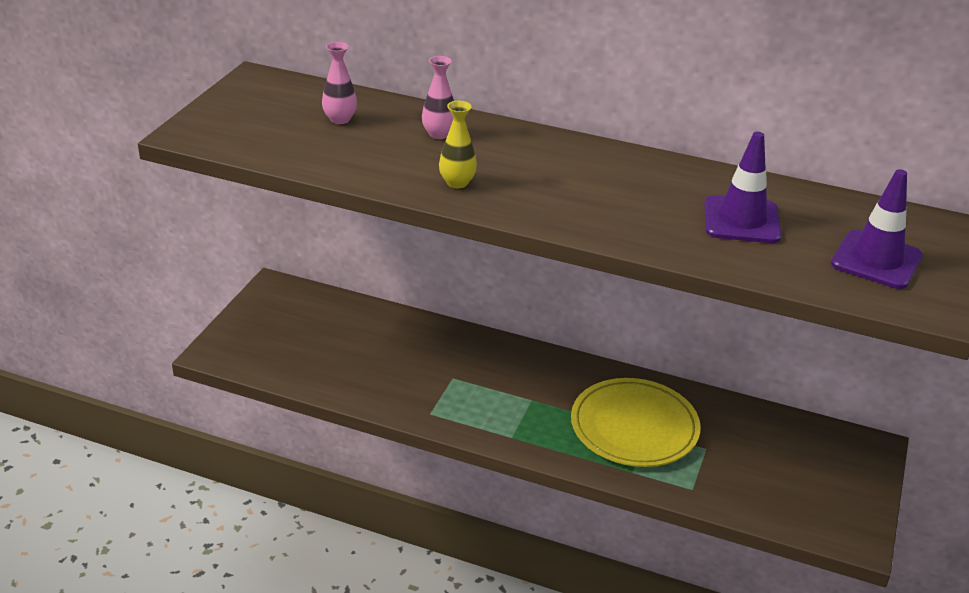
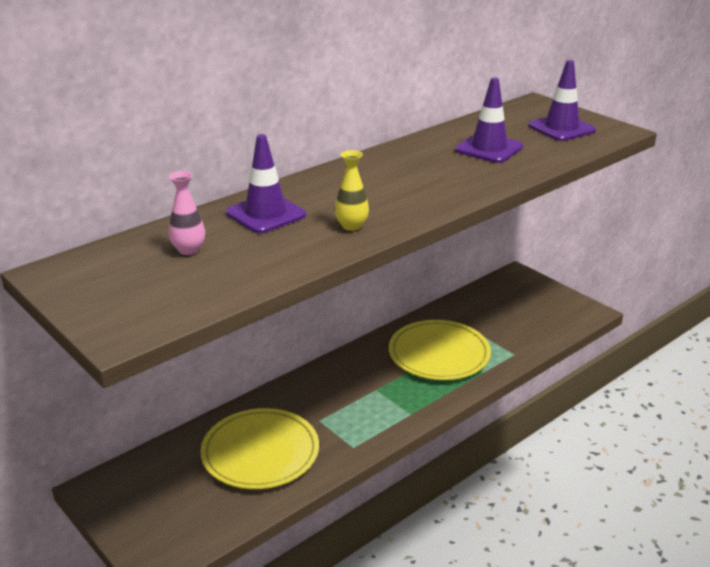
camera: 60 degrees left, 5 degrees down
pink vase [422,56,454,139] -> purple traffic cone [226,134,306,234]
none -> yellow plate [200,408,319,489]

